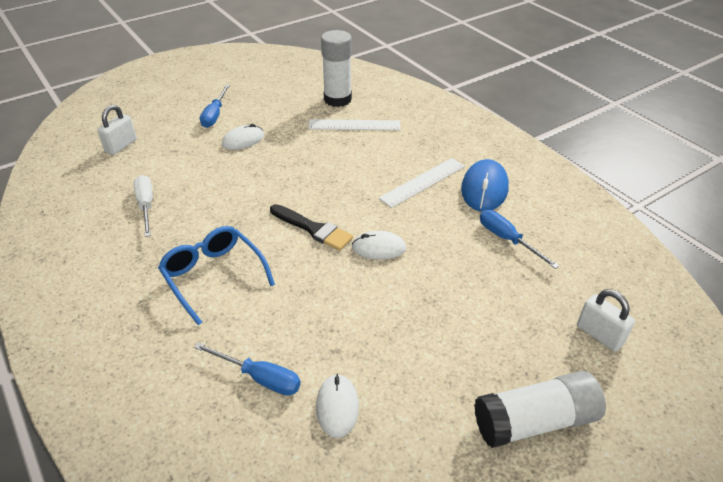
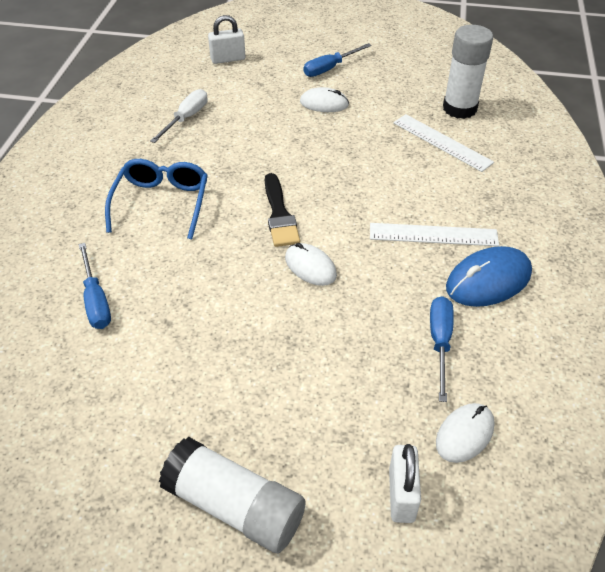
camera: 45 degrees right, 5 degrees up
white mouse [316,374,359,438] -> white mouse moved to [436,403,495,463]

